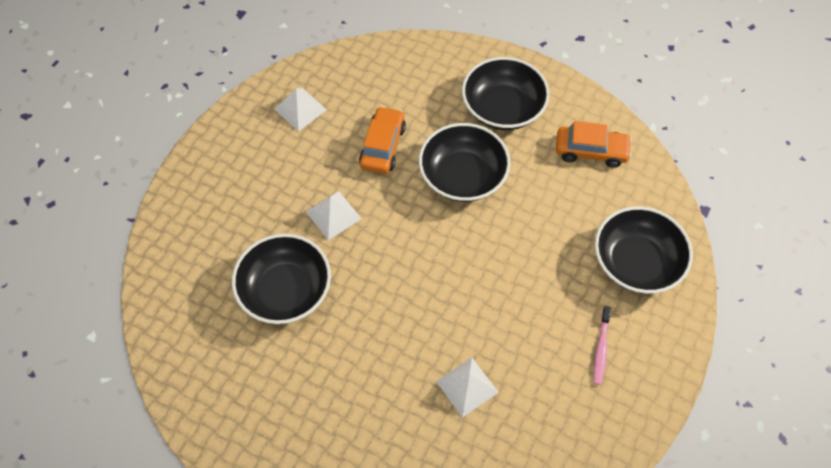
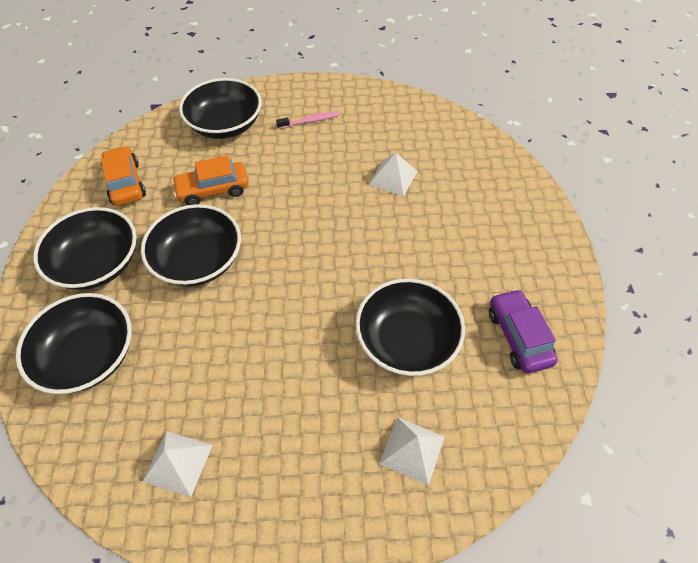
camera: 120 degrees left, 5 degrees down
white pyramid [306,191,362,240] -> white pyramid moved to [379,417,445,486]
orange car [359,106,406,174] -> orange car moved to [171,155,249,205]
none -> black bowl [16,293,132,394]
none -> purple car [489,289,558,374]

